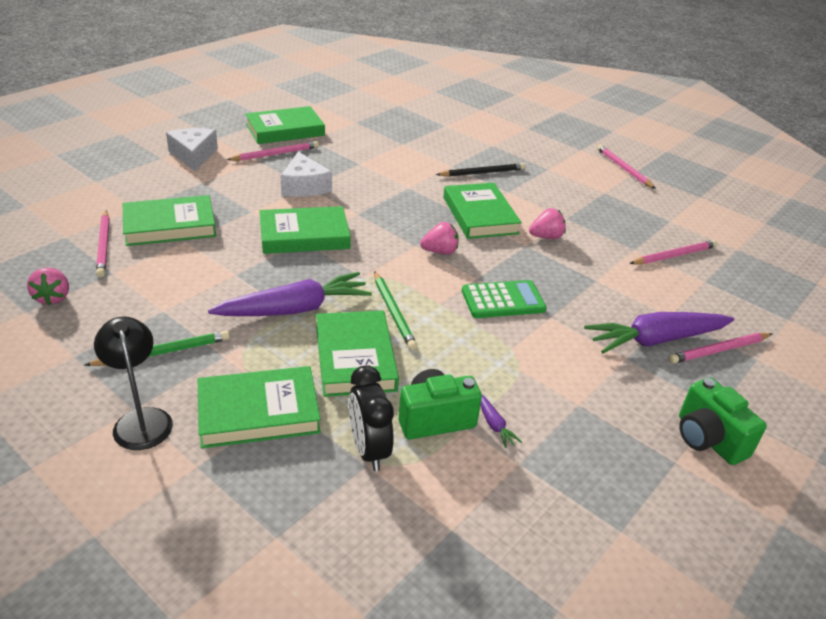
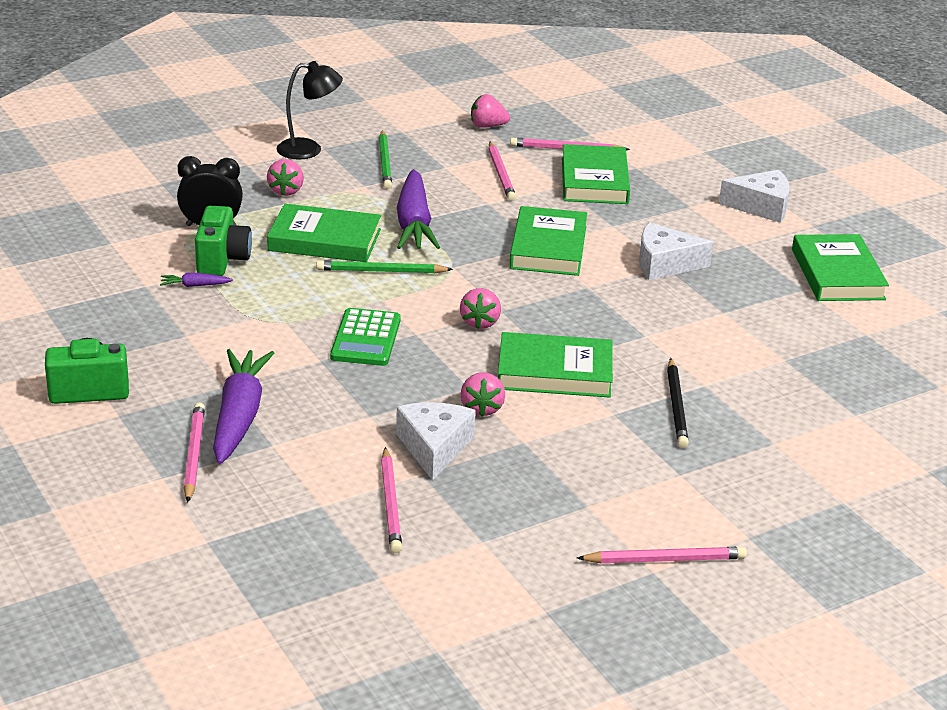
camera: 110 degrees right, 5 degrees down
green book [198,366,321,448] -> pink strawberry [267,159,304,196]
pink pencil [227,141,319,161] -> pink pencil moved to [489,142,516,201]
none -> white cheese [396,402,476,481]

